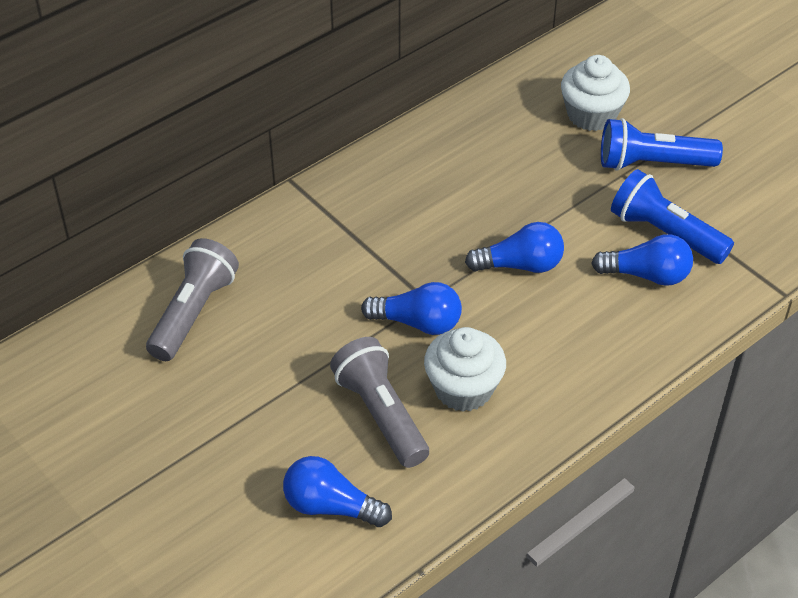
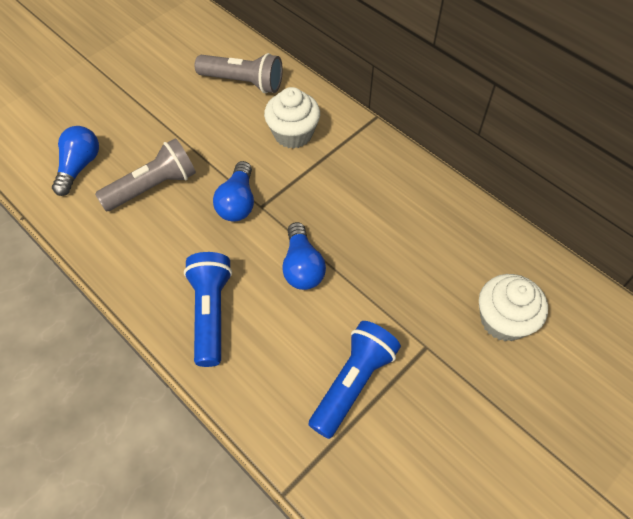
camera: 85 degrees right, 10 degrees up
white cupcake [424,327,506,412] -> white cupcake moved to [264,87,320,149]
blue light bulb [591,234,693,286] -> none
blue flashlight [601,118,723,171] -> blue flashlight moved to [184,252,232,367]

